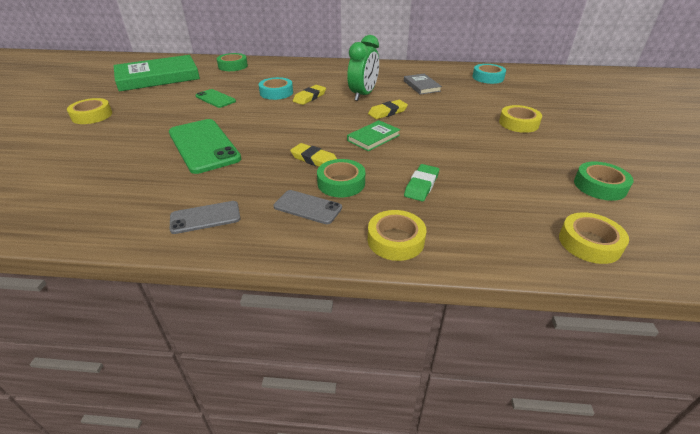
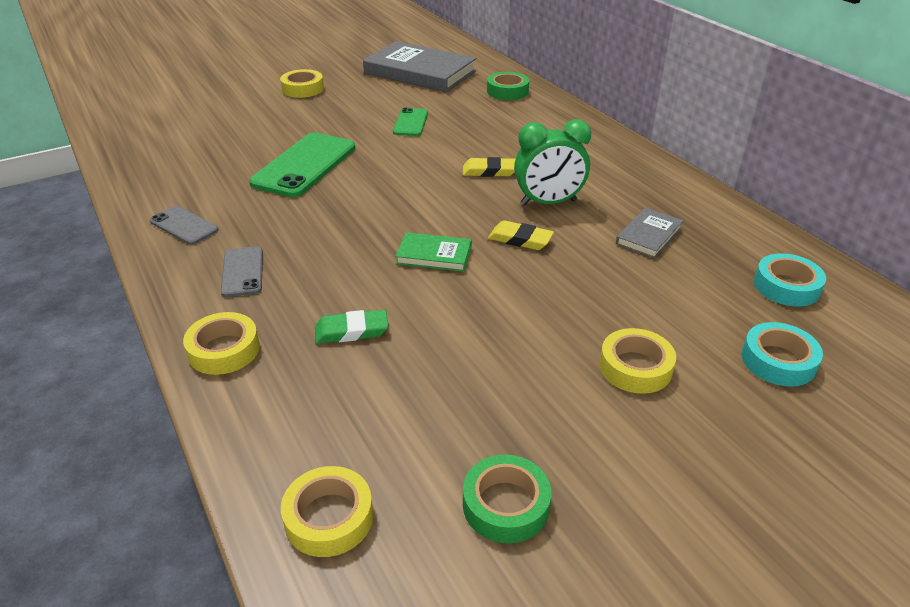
camera: 55 degrees right, 0 degrees up
green book [114,55,200,92] -> grey book [363,41,476,92]
turquoise tape [259,77,293,100] -> turquoise tape moved to [742,322,823,387]
yellow eraser [290,143,337,167] -> none
green tape [317,159,365,197] -> none

